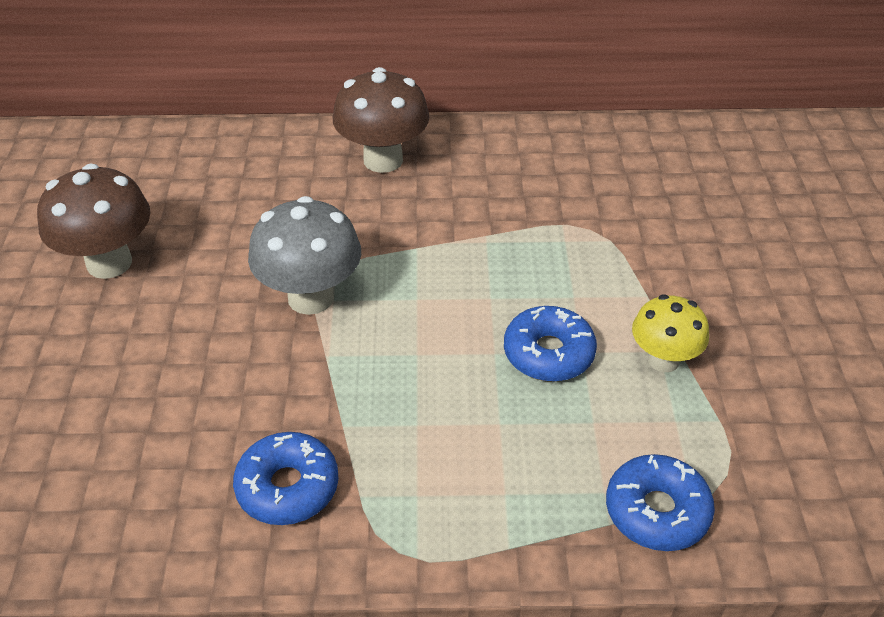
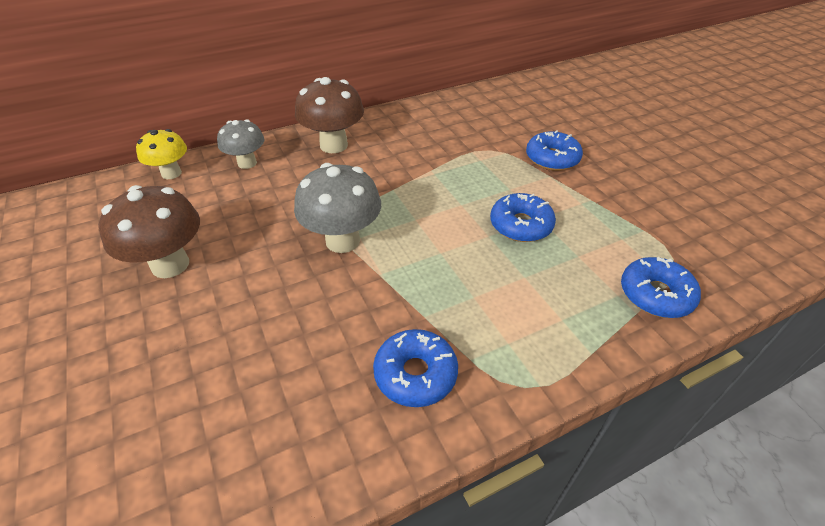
camera: 25 degrees left, 0 degrees up
yellow mushroom [632,294,709,372] -> yellow mushroom moved to [136,129,187,179]
none -> grey mushroom [217,119,264,169]
none -> blue donut [526,130,583,171]

